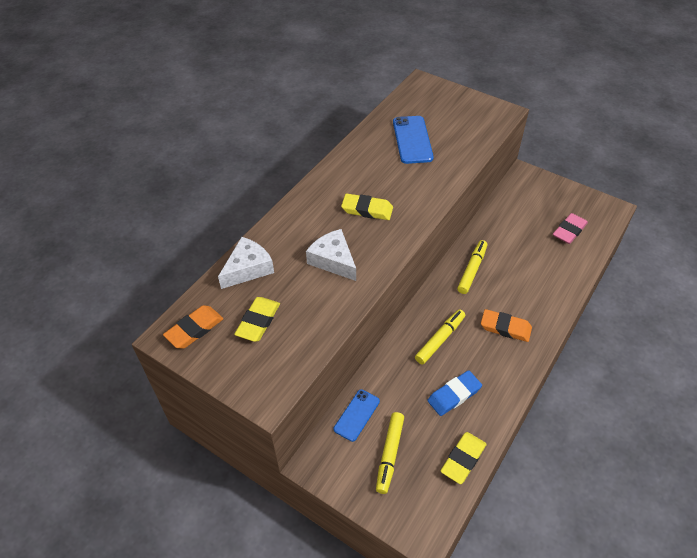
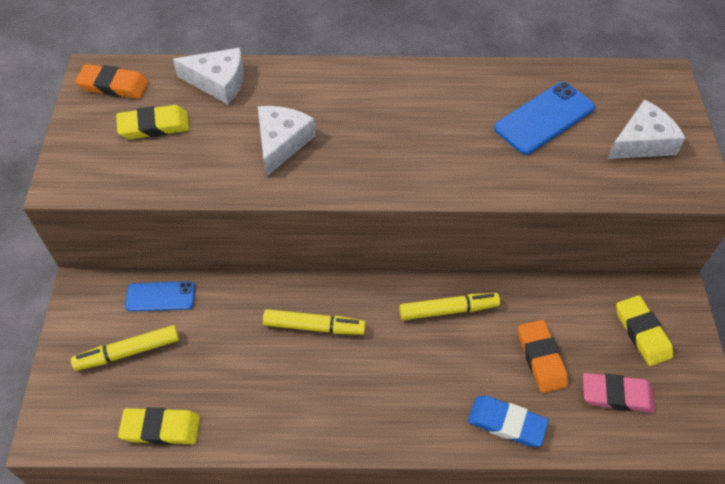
camera: 55 degrees right, 5 degrees up
yellow eraser [341,193,393,220] -> yellow eraser moved to [616,295,673,366]
blue eraser [427,370,482,416] -> blue eraser moved to [468,396,549,447]
orange eraser [481,309,532,342] -> orange eraser moved to [518,320,568,393]
none -> white cheese [607,99,685,159]

